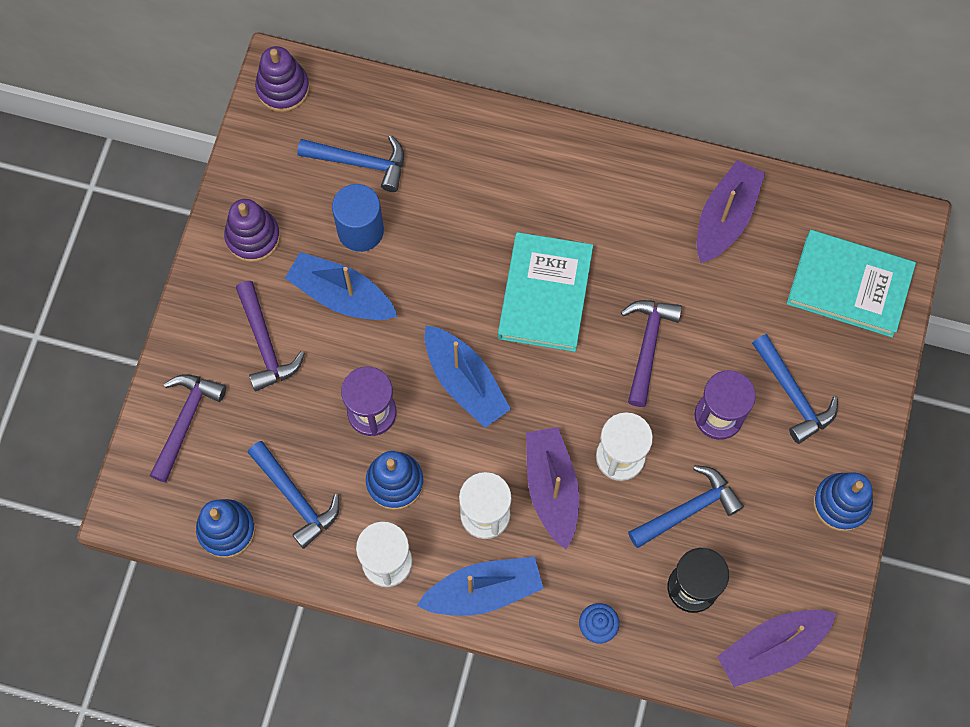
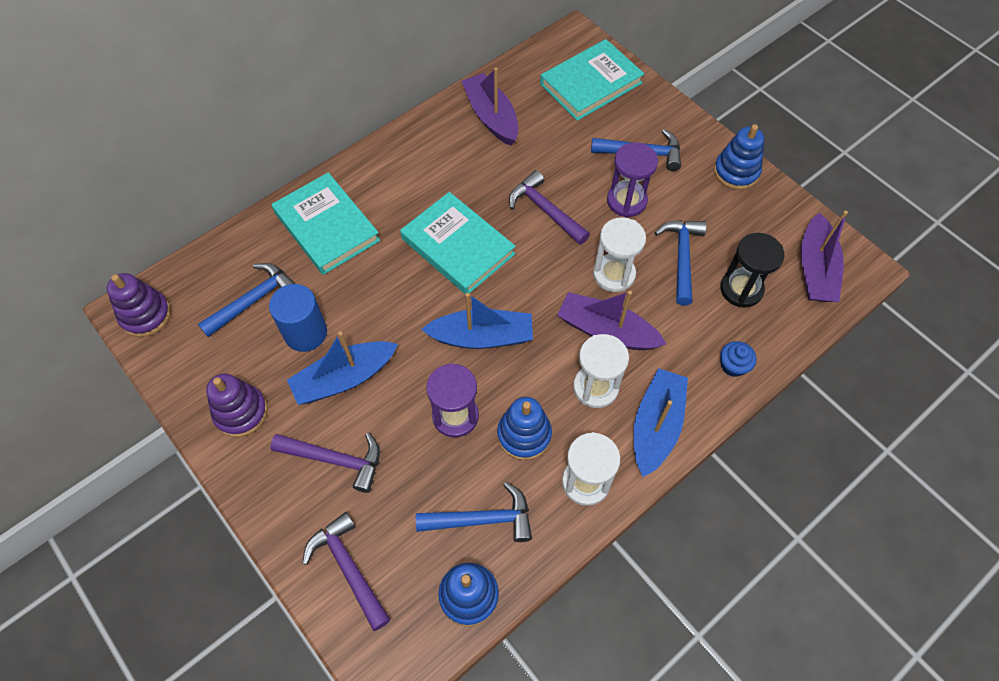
camera: 55 degrees left, 10 degrees down
none -> turquoise book [272,172,380,275]

